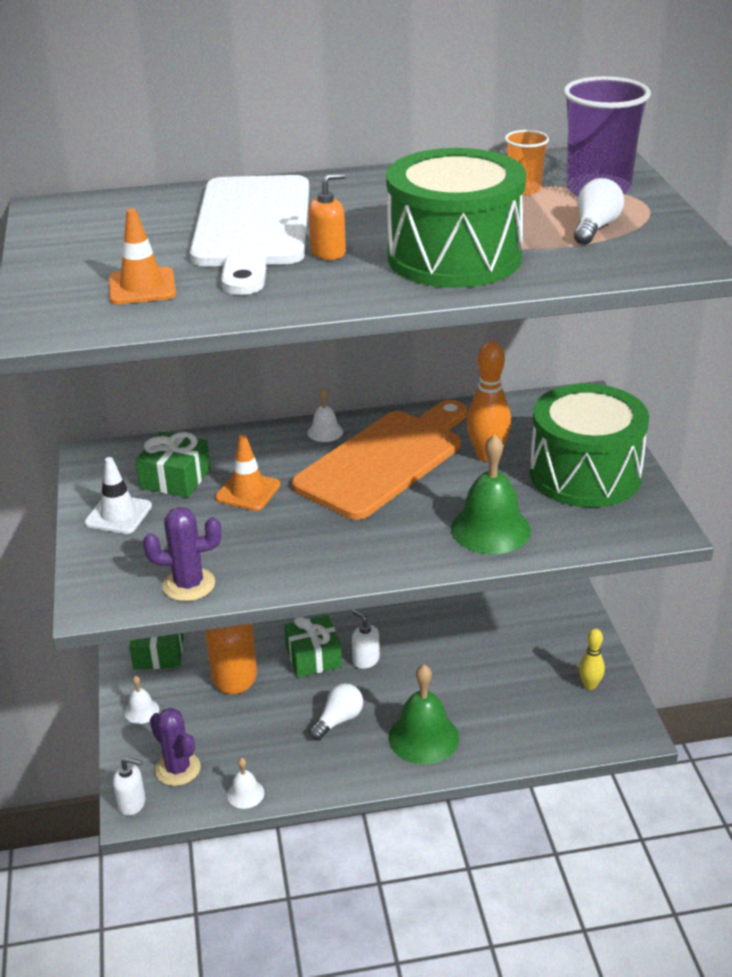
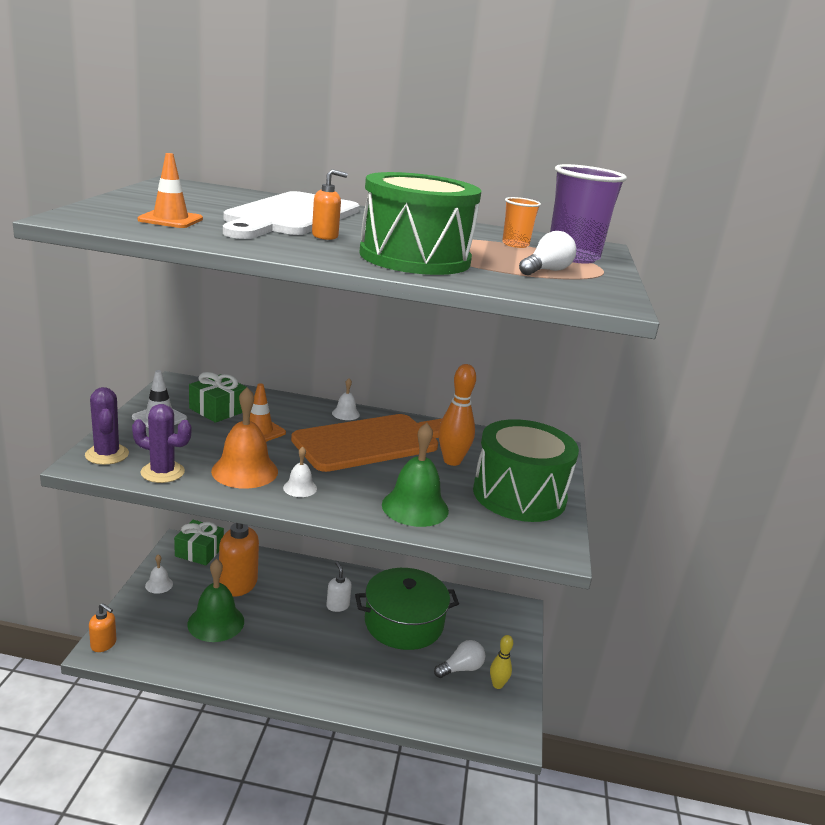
camera: 15 degrees right, 10 degrees down
white soap dispenser [113,757,145,816] -> orange soap dispenser [89,603,116,652]
purple cactus [150,708,201,786] -> purple cactus moved to [85,387,129,465]
white bell [227,758,264,809] -> white bell moved to [283,446,317,497]
green gift [284,615,342,677] -> none
white light bulb [309,683,363,740] -> white light bulb moved to [434,640,485,678]
green bell [388,664,459,764] -> green bell moved to [187,559,244,642]
none -> orange bell [211,387,278,489]
none -> green pot [355,568,459,650]

